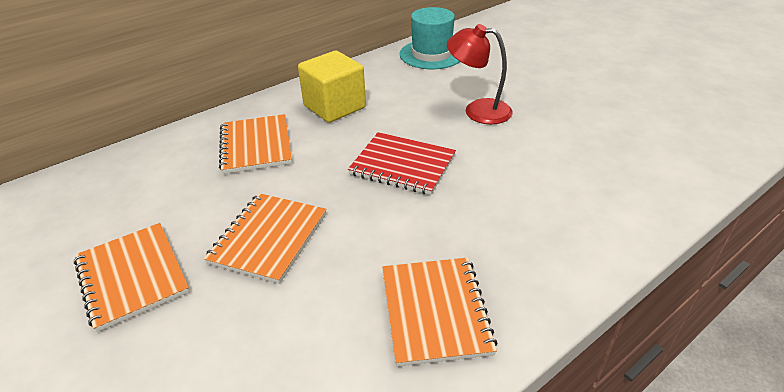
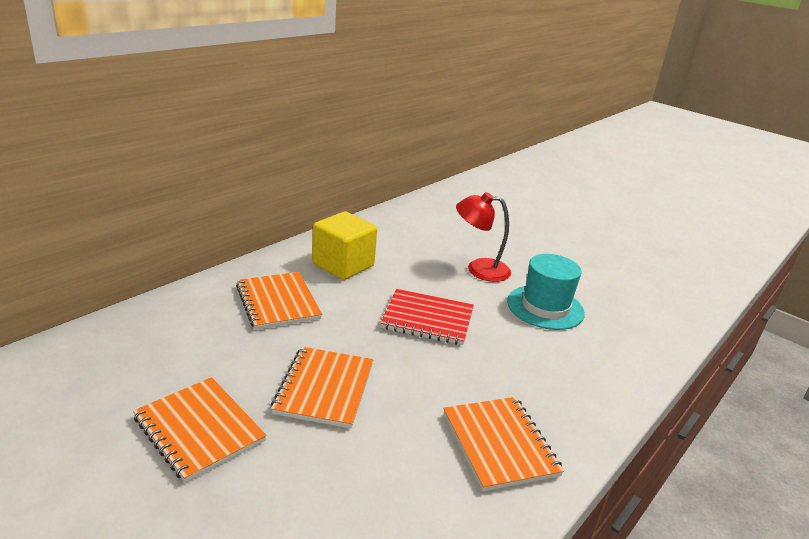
camera: 15 degrees left, 10 degrees down
turquoise hat [400,7,460,69] -> turquoise hat moved to [507,254,585,330]

